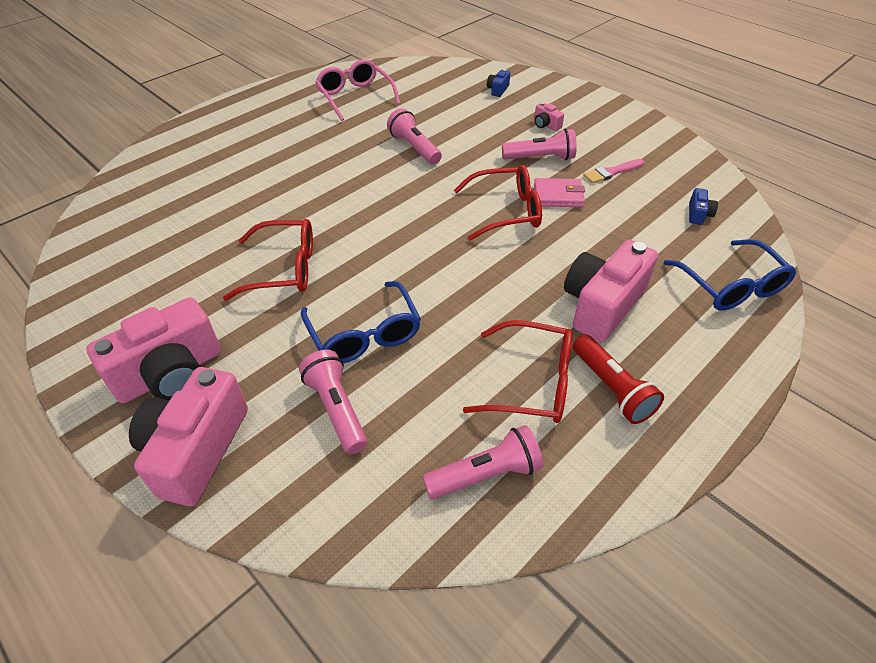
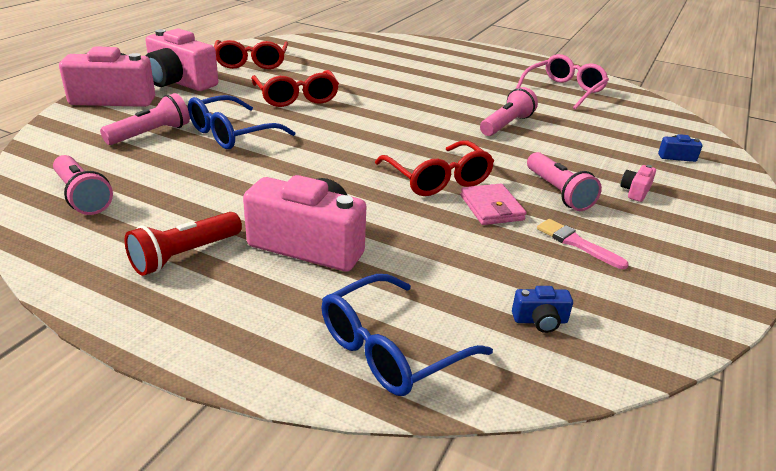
camera: 70 degrees right, 15 degrees down
red glasses [463,320,572,423] -> red glasses moved to [214,40,288,69]

